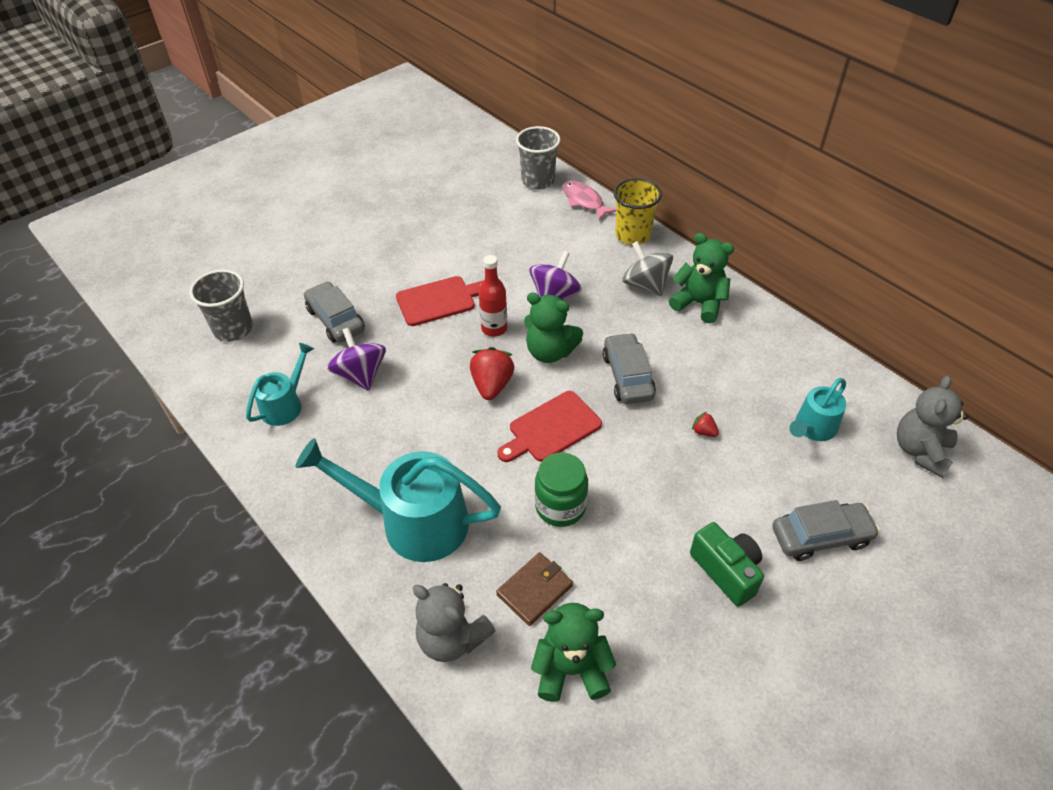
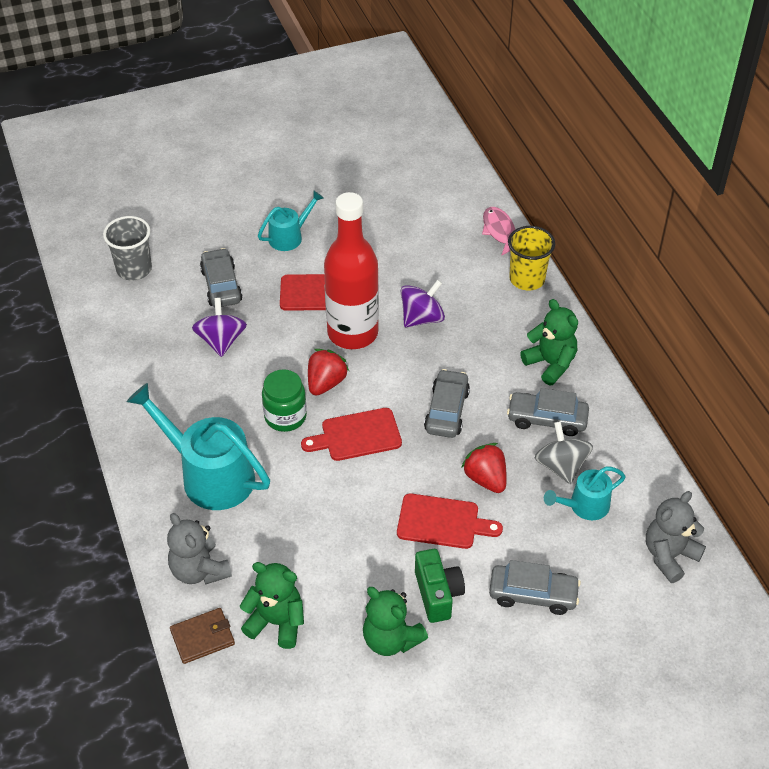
camera: 20 degrees right, 0 degrees up
turquoise watering can [246,343,314,426] -> turquoise watering can moved to [258,191,324,251]
red bottle [479,255,507,337] -> red bottle [324,192,379,349], size x2.07
brown wallet [496,552,573,626] -> brown wallet moved to [170,608,235,664]
grey cup [516,126,560,190] -> none
green teddy bear [524,293,583,363] -> green teddy bear moved to [363,587,428,656]
green jar [535,453,588,527] -> green jar moved to [262,369,307,432]
grey spinning top [623,241,673,296] -> grey spinning top moved to [535,421,593,485]
red strawberry [692,412,719,437] -> red strawberry [461,443,507,493], size x2.05
none -> red cutting board [397,494,503,549]
none -> grey car [507,388,589,436]

